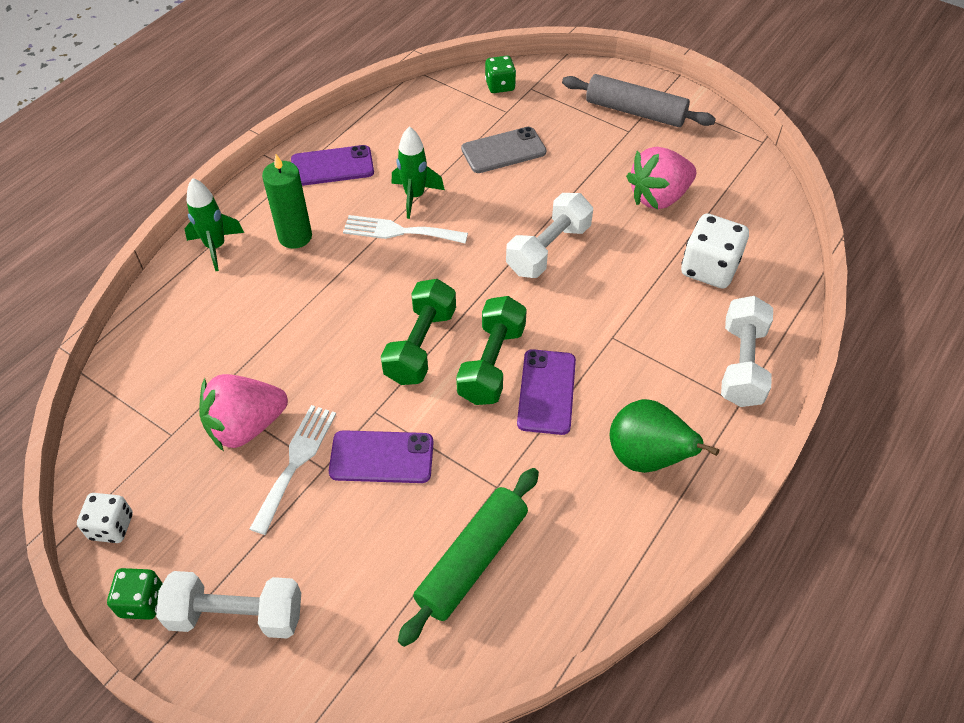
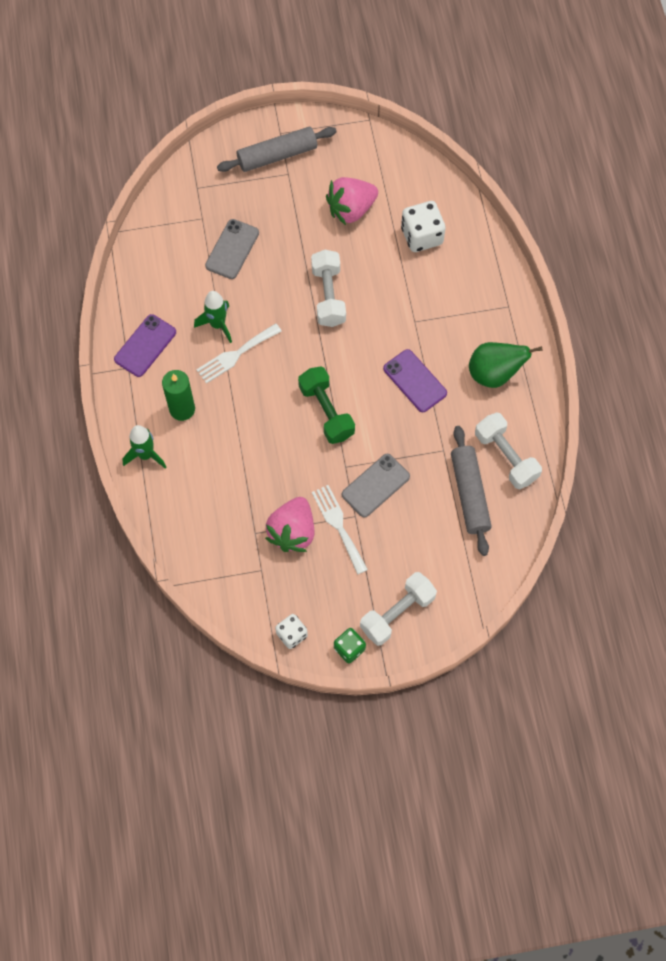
camera: 45 degrees left, 15 degrees up
purple phone [329,430,433,483] -> grey phone [342,454,410,517]
green rolling pin [398,468,539,647] -> grey rolling pin [451,426,492,556]
green dumbbell [456,296,527,405] -> none
green dice [485,56,516,93] -> none
pink strawberry [626,147,696,209] -> pink strawberry turned 45 degrees clockwise [326,177,378,225]
white dumbbell [721,296,773,407] -> white dumbbell moved to [475,412,542,490]

